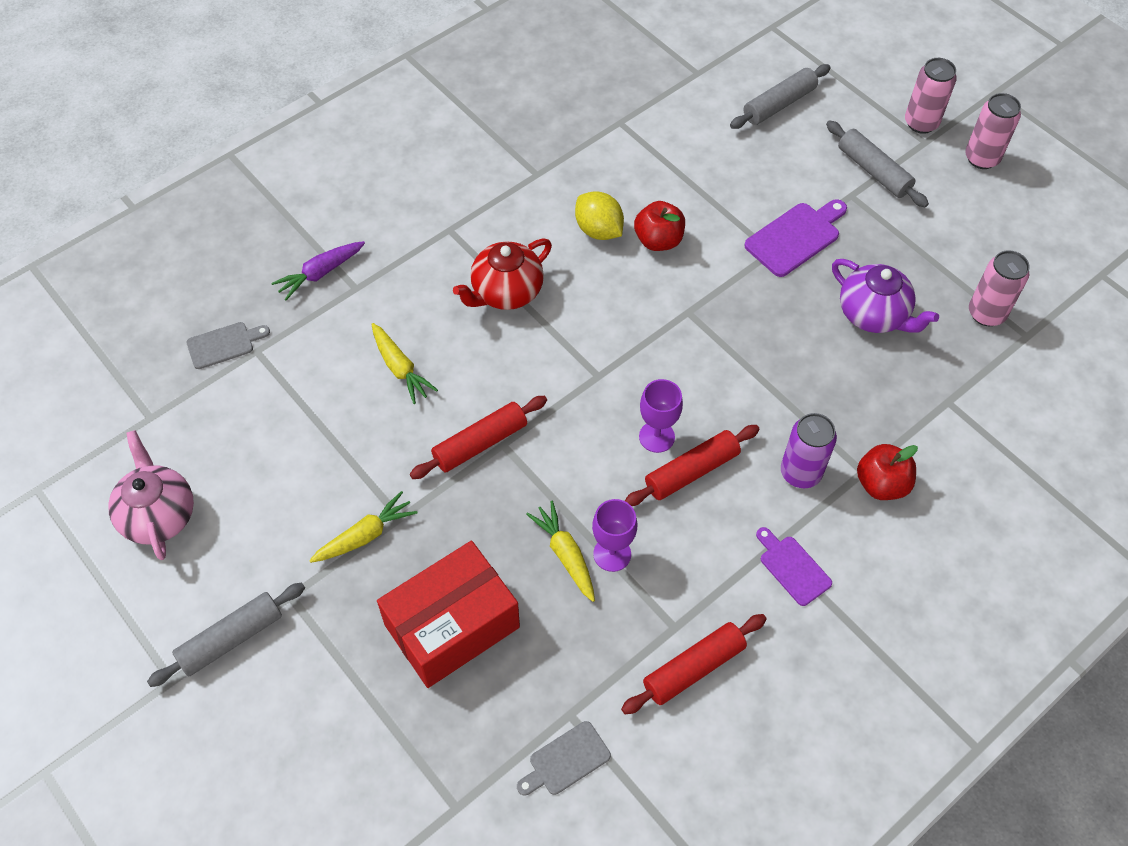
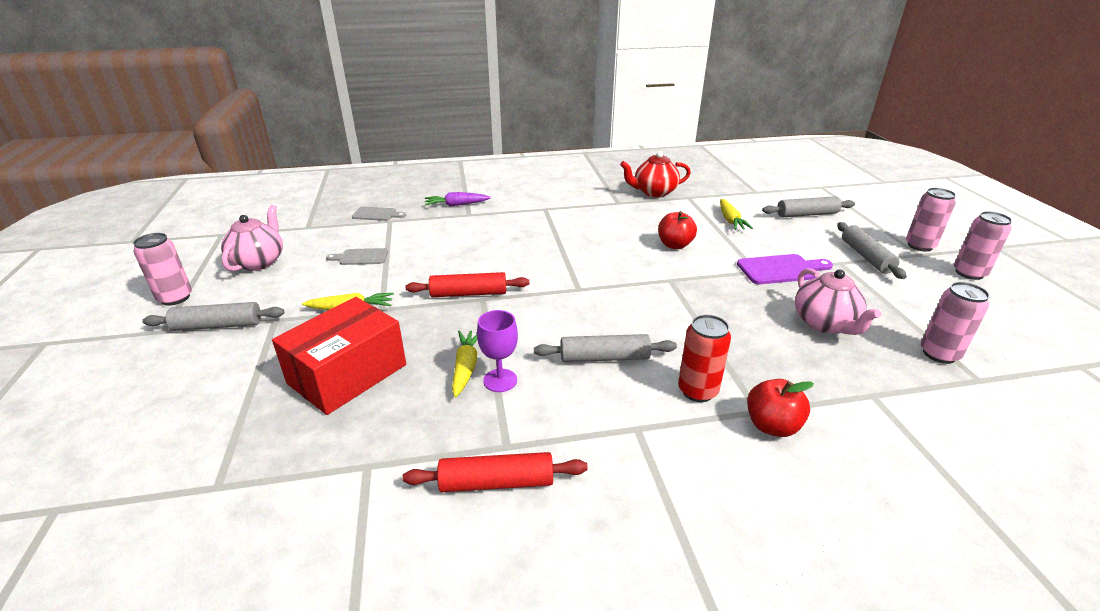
camera: 30 degrees right, 25 degrees down
yellow carrot [372,323,438,404] -> yellow carrot moved to [720,199,753,230]
red box [377,541,520,688] -> red box turned 45 degrees counterclockwise [272,297,406,415]
red teapot [453,238,552,310] -> red teapot moved to [620,151,691,197]
grey cutting board [517,721,611,796] -> grey cutting board moved to [326,248,388,265]
yellow lemon [575,191,624,240] -> none
red rolling pin [625,425,760,506] -> grey rolling pin [534,334,677,362]
purple goblet [639,379,683,453] -> none
purple cutting board [756,527,832,606] -> none
purple can [781,413,837,488] -> red can [678,315,731,402]
purple teapot [832,259,939,333] -> pink teapot [795,268,881,335]
none -> pink can [133,233,192,306]

